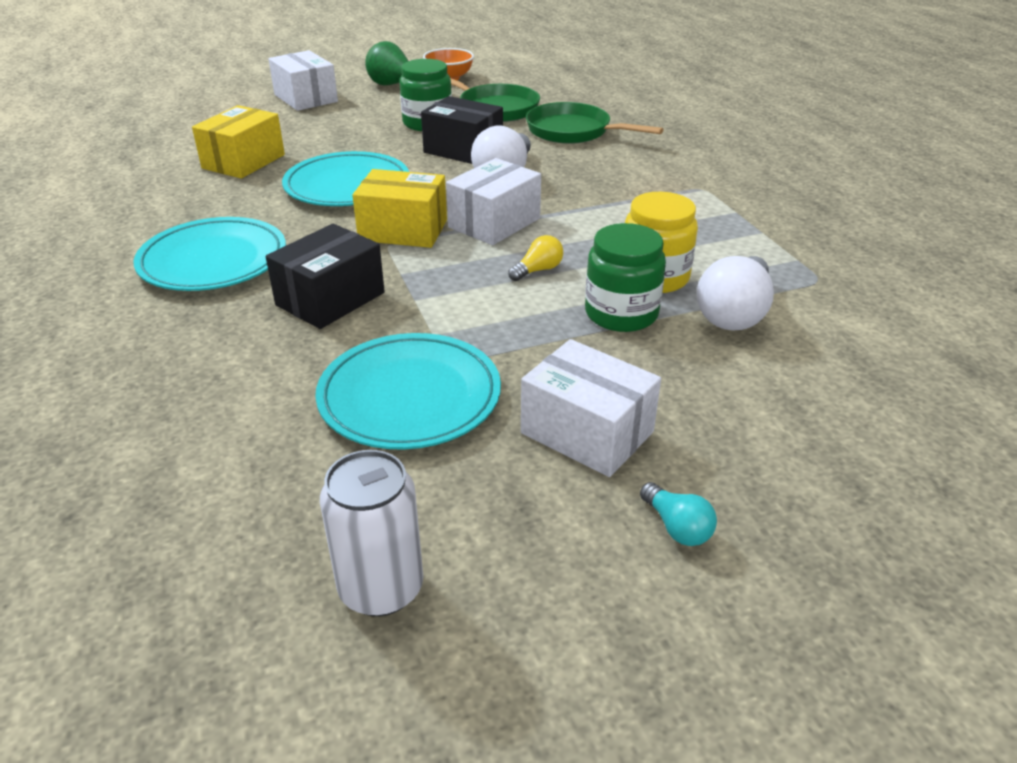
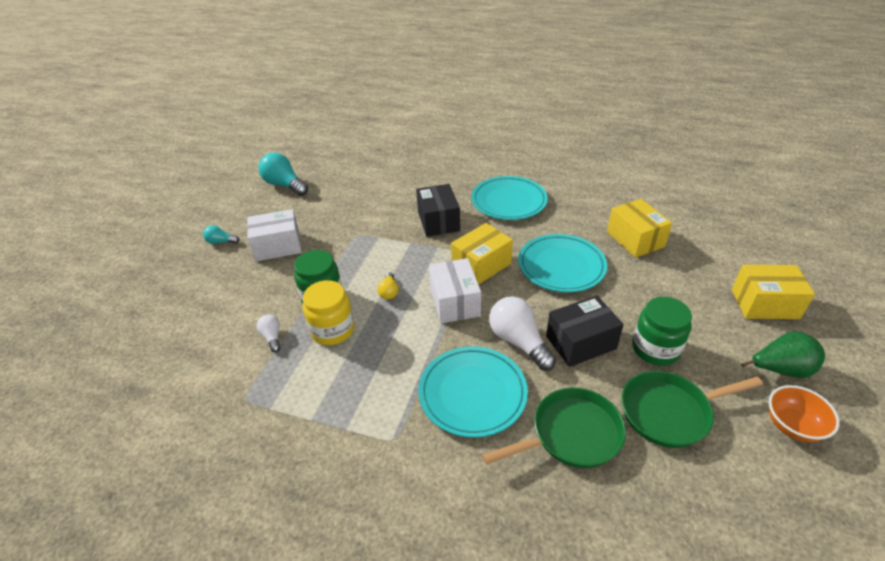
camera: 130 degrees right, 5 degrees up
white box [268,50,338,111] -> yellow box [732,265,815,319]
turquoise plate [315,333,501,449] -> turquoise plate moved to [418,346,528,438]
white can [320,450,423,616] -> turquoise light bulb [258,152,308,196]
white light bulb [697,256,774,330] -> white light bulb [257,315,281,352], size x0.51

